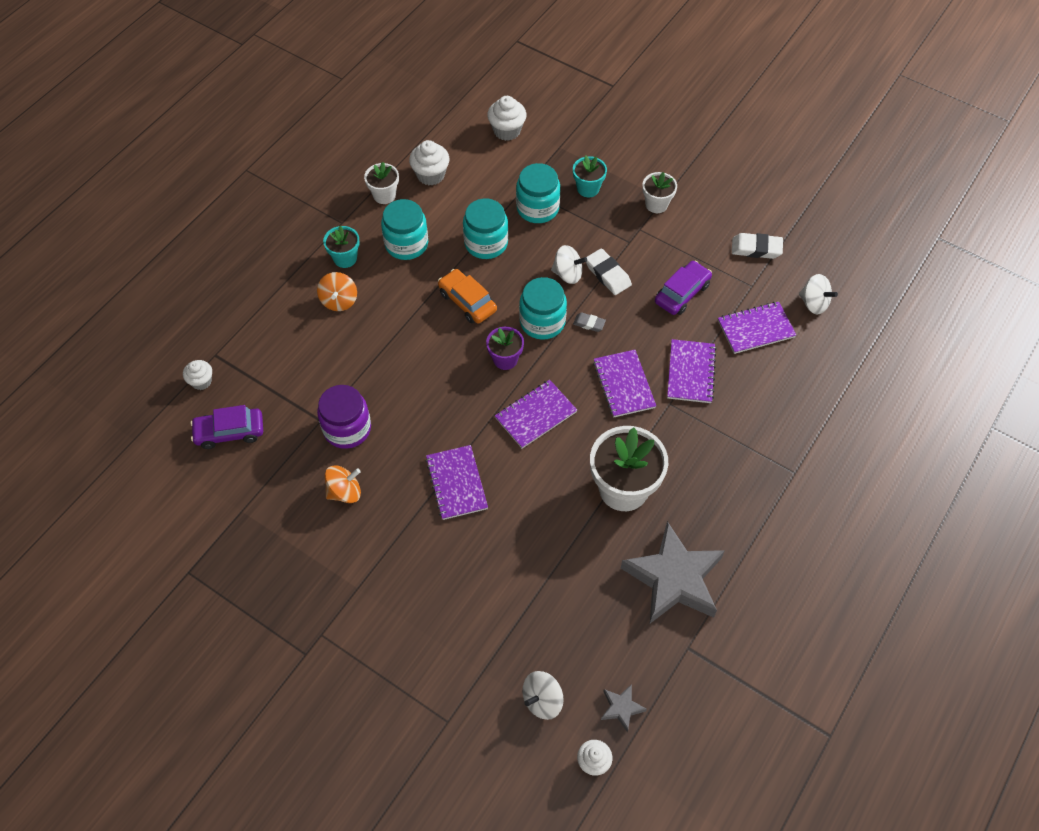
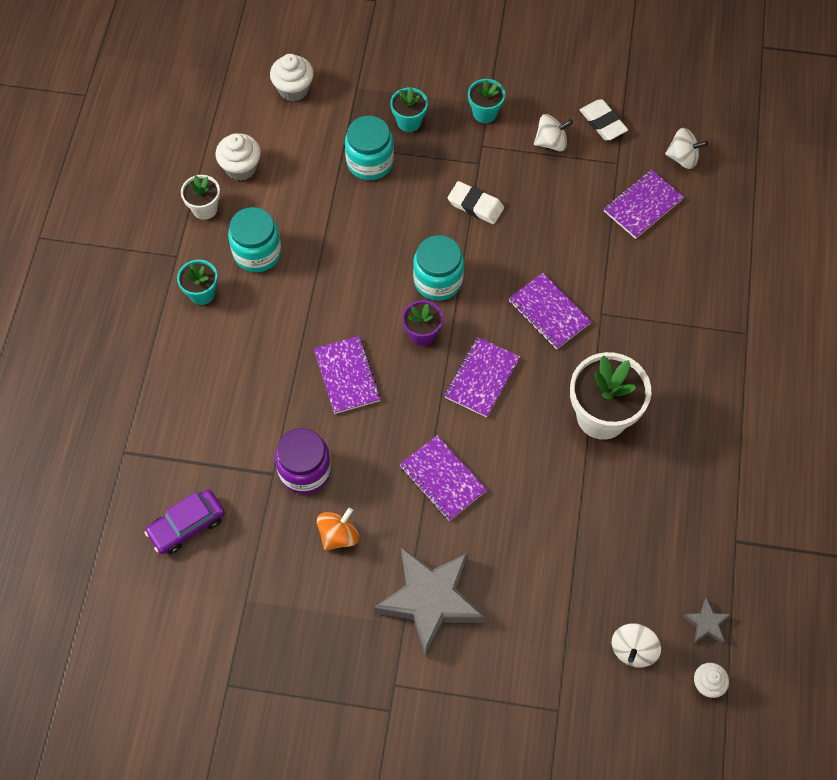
camera: 25 degrees left, 5 degrees up
white cupcake [183,360,212,390] -> none
orange spinning top [317,272,357,311] -> none
orange car [438,269,497,323] -> none
turquoise jar [463,198,508,259] -> none
white spinning top [551,245,587,284] -> white spinning top moved to [534,114,573,151]
grey eraser [573,313,606,332] -> none
grey star [621,521,725,623] -> grey star moved to [374,547,485,657]
white flower pot [642,172,677,213] -> turquoise flower pot [468,79,505,123]
purple car [655,261,712,315] -> none
purple notebook [667,339,716,403] -> purple notebook moved to [314,336,381,414]
white eraser [732,233,783,259] -> white eraser turned 75 degrees clockwise [580,99,628,141]

